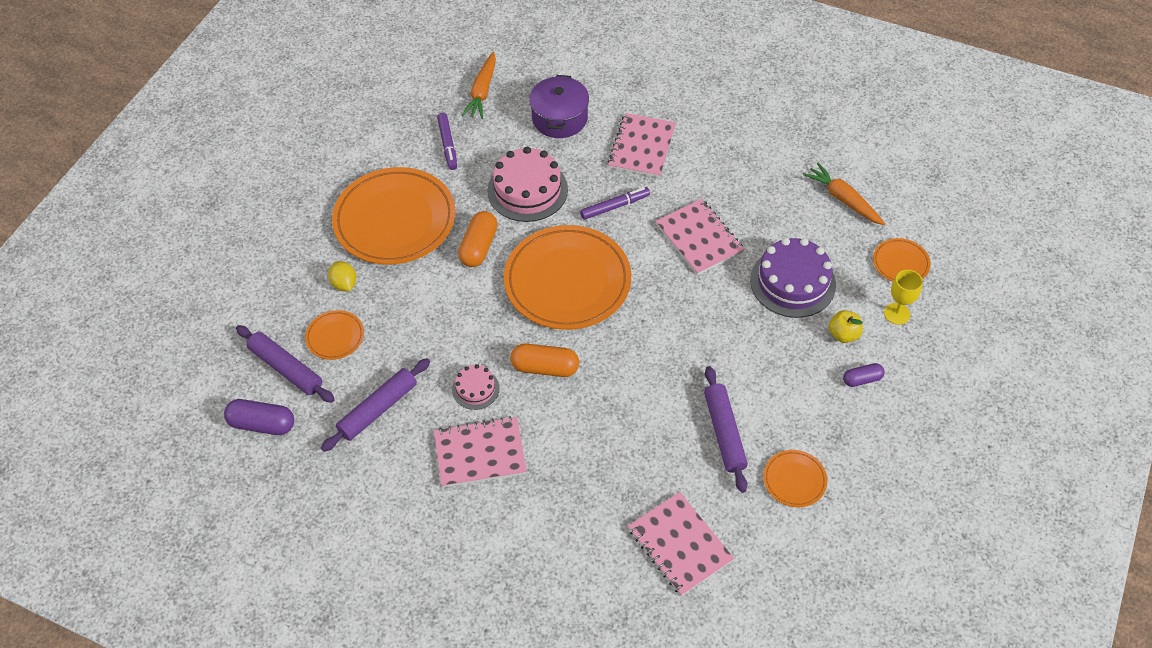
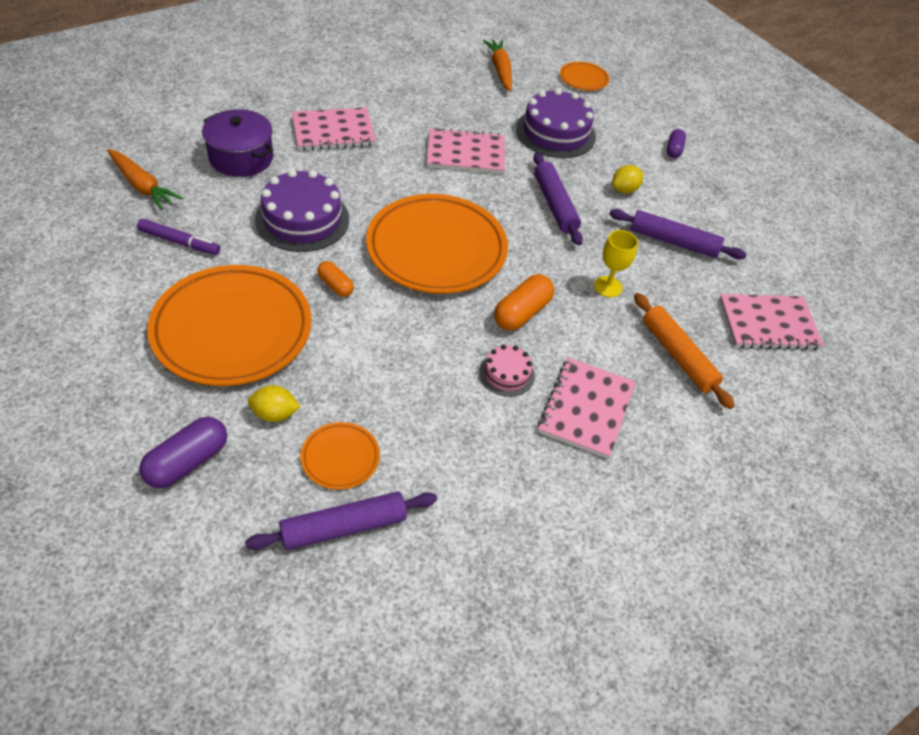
camera: 65 degrees left, 5 degrees down
purple capsule [224,399,294,435] -> purple capsule moved to [139,417,227,488]
purple rolling pin [321,358,430,452] -> purple rolling pin moved to [533,152,583,245]
orange capsule [458,211,498,267] -> orange capsule [317,261,354,297], size x0.61
pink cake [488,147,568,222] -> purple cake [255,169,349,252]
purple marker [580,187,650,220] -> none
pink notebook [607,113,676,178] -> pink notebook turned 60 degrees counterclockwise [292,107,376,150]
orange plate [763,450,828,507] -> none
orange carrot [803,163,885,226] -> orange carrot turned 90 degrees clockwise [483,40,512,92]
yellow apple [829,310,863,343] -> none
yellow goblet [884,270,923,325] -> yellow goblet moved to [594,230,638,297]
none -> yellow lemon [612,165,643,193]
none -> orange rolling pin [634,293,735,409]

